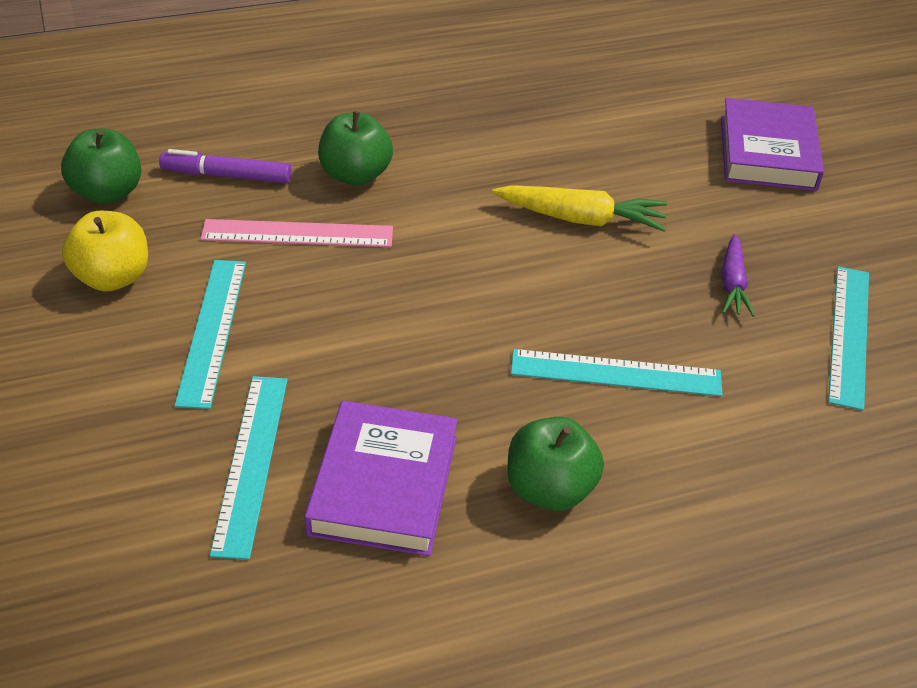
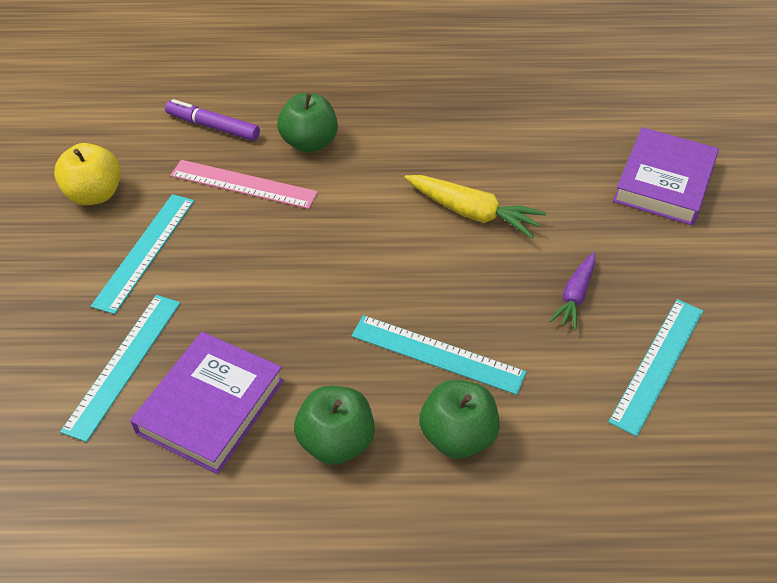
camera: 20 degrees right, 5 degrees up
green apple [61,129,141,204] -> green apple moved to [419,380,500,458]

